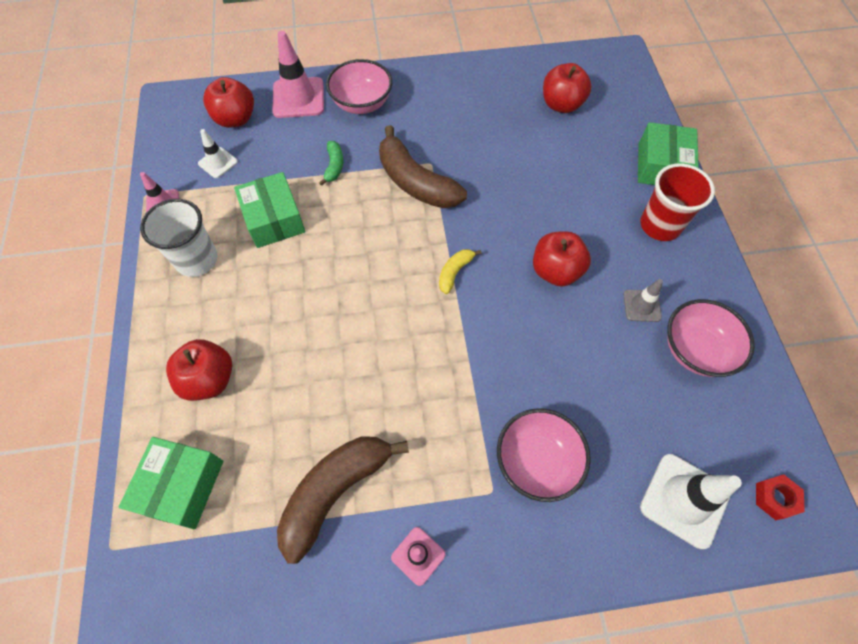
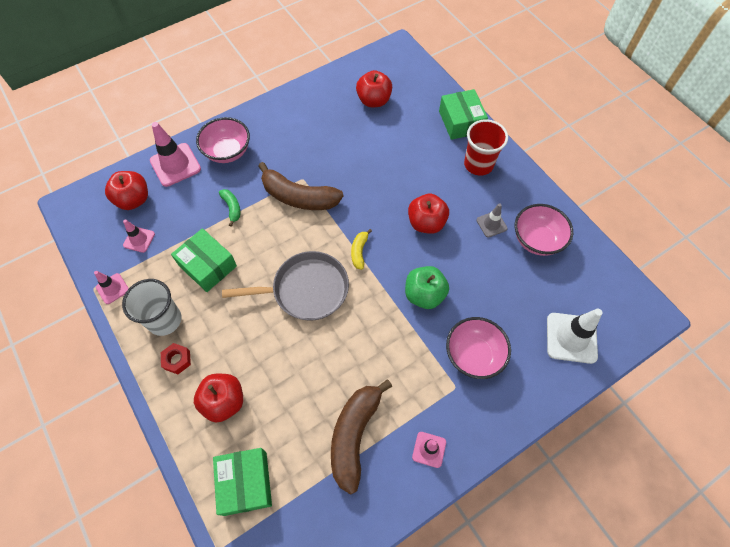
camera: 25 degrees left, 0 degrees up
white traffic cone [198,129,238,178] -> pink traffic cone [123,219,155,253]
red nut [756,474,805,520] -> red nut moved to [161,343,191,374]
none -> grey pan [222,251,349,321]
none -> green apple [405,266,449,309]

